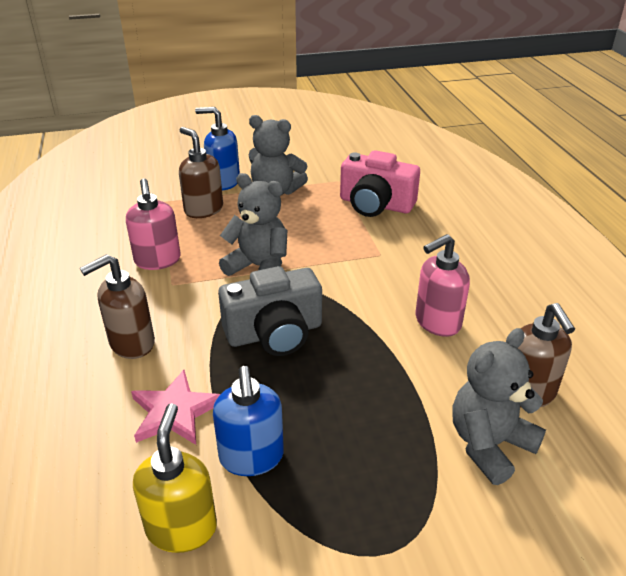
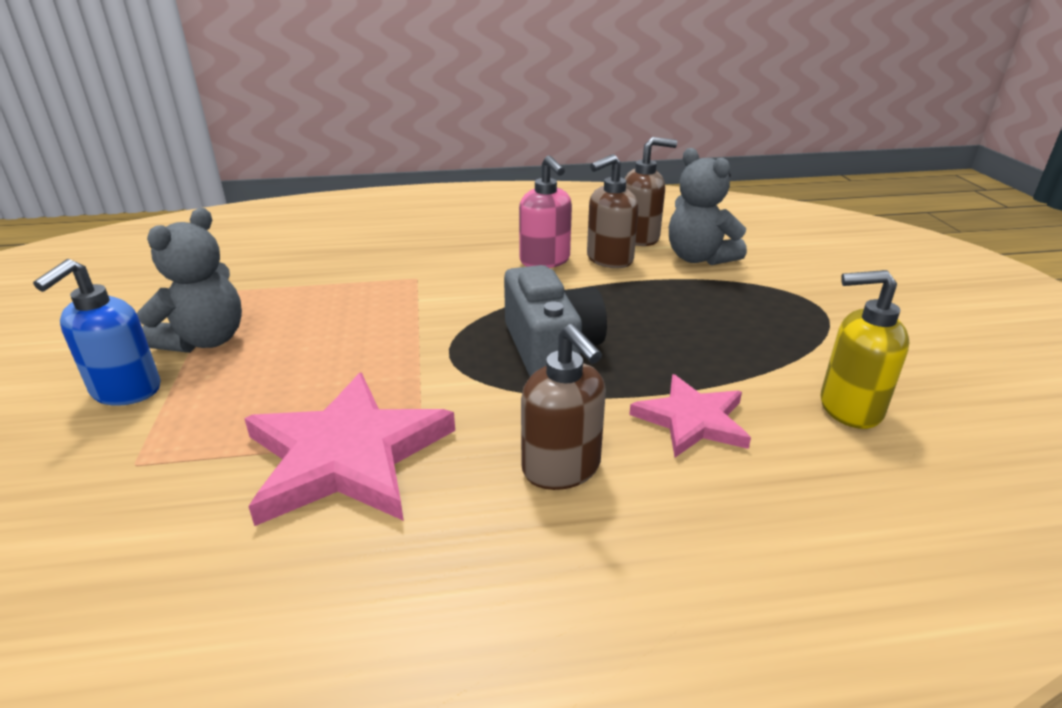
camera: 85 degrees left, 5 degrees down
pink soap dispenser [126,178,181,270] -> pink star [244,373,455,526]
brown soap dispenser [179,127,223,218] -> brown soap dispenser moved to [587,154,638,268]
blue soap dispenser [213,366,284,476] -> none
grey teddy bear [219,173,287,276] -> none
pink camera [340,150,420,217] -> none

